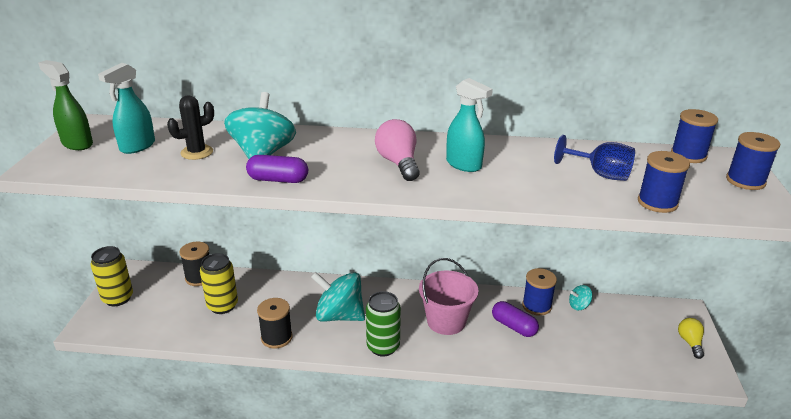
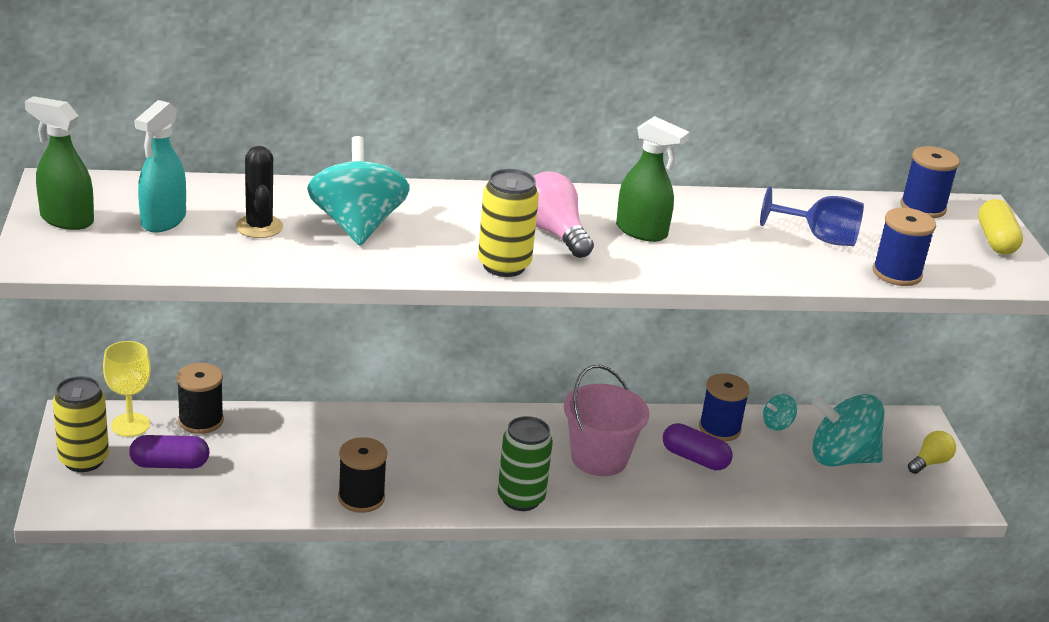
camera: 15 degrees left, 0 degrees up
black cactus [167,95,214,160] -> black cactus turned 60 degrees counterclockwise [236,146,283,238]
yellow can [200,253,238,314] -> yellow can moved to [478,169,539,277]
purple capsule [246,155,308,183] -> purple capsule moved to [129,435,210,469]
turquoise spinning top [311,272,365,322] -> turquoise spinning top moved to [812,394,884,466]
turquoise spray bottle [446,78,493,172] -> green spray bottle [616,116,690,242]
yellow light bulb [678,318,704,359] -> yellow light bulb turned 60 degrees clockwise [908,431,956,474]
blue spool [726,132,780,190] -> yellow capsule [978,199,1023,255]
none -> yellow goblet [103,341,151,437]

